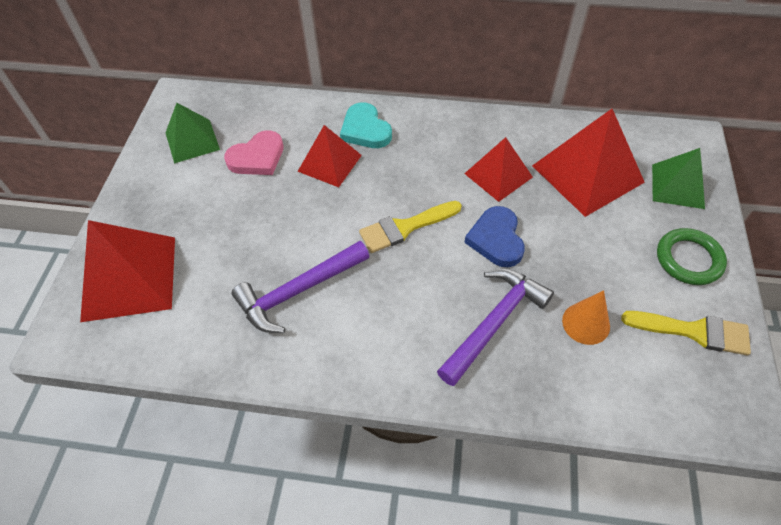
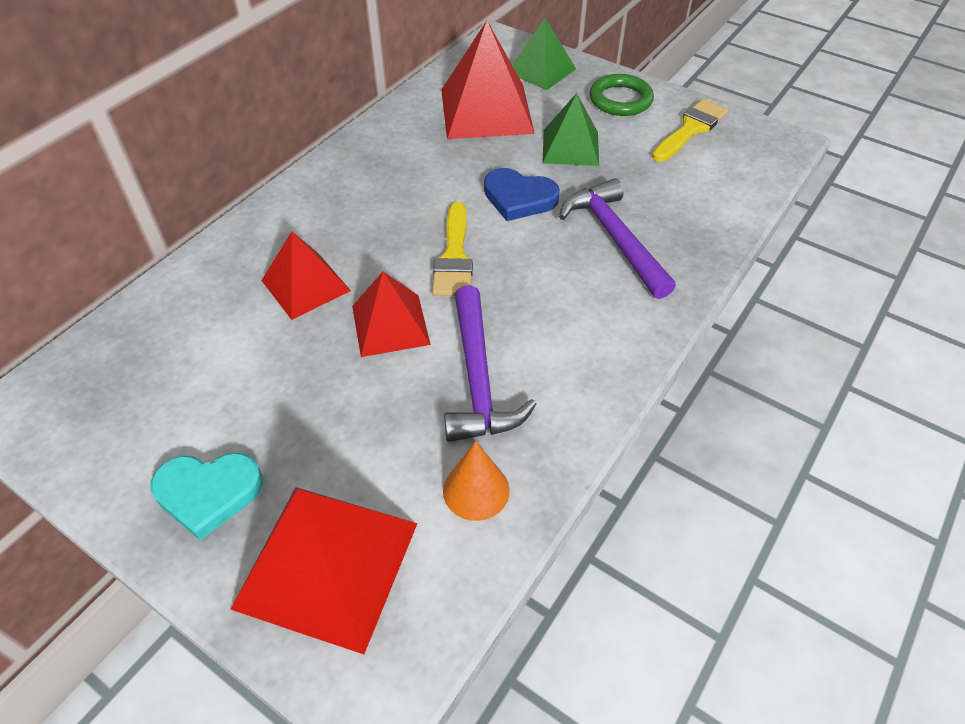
camera: 65 degrees left, 5 degrees down
green pyramid [166,103,220,164] -> green pyramid moved to [543,93,599,166]
pink heart [224,130,284,175] -> none
turquoise heart [340,102,392,148] -> turquoise heart moved to [151,453,263,540]
red pyramid [464,137,533,202] -> red pyramid moved to [352,272,431,357]
orange cone [562,290,610,345] -> orange cone moved to [443,441,509,521]

